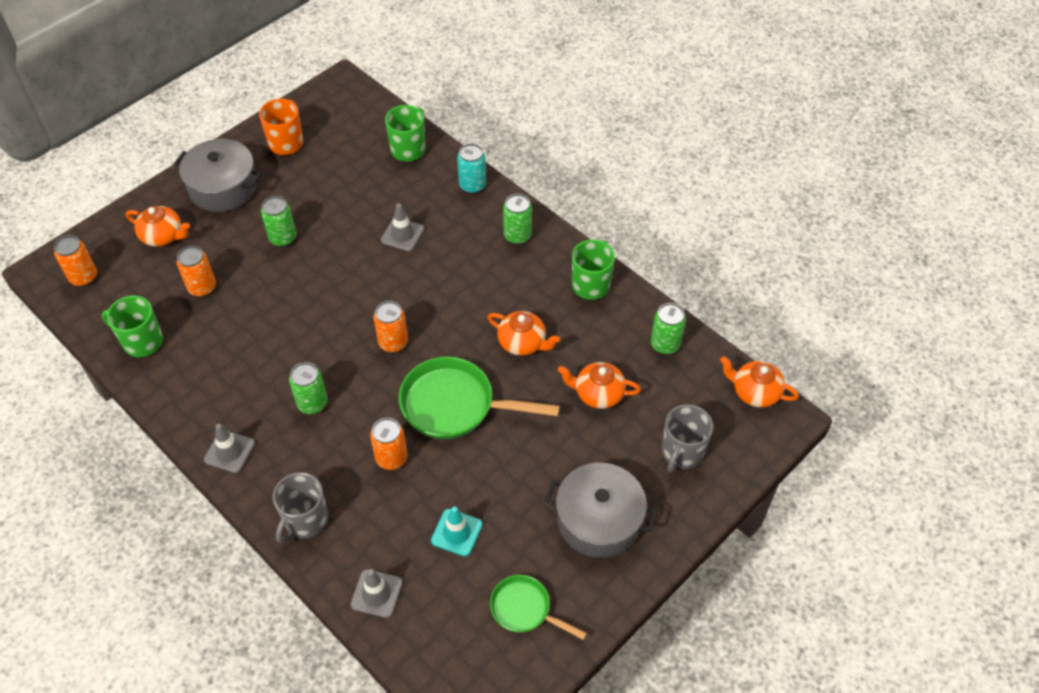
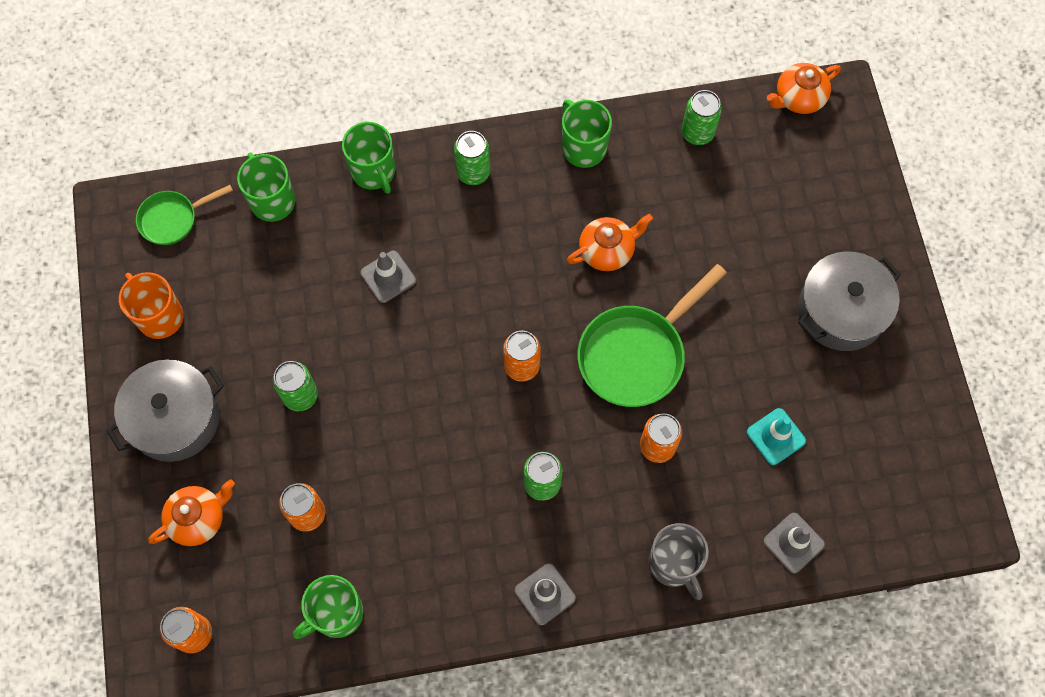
camera: 55 degrees left, 15 degrees up
turquoise can [457,143,486,194] -> green mug [342,122,395,194]
green pan [490,575,587,640] -> green pan moved to [136,185,233,245]
orange teapot [558,362,641,409] -> none
grey mug [662,404,713,472] -> none

